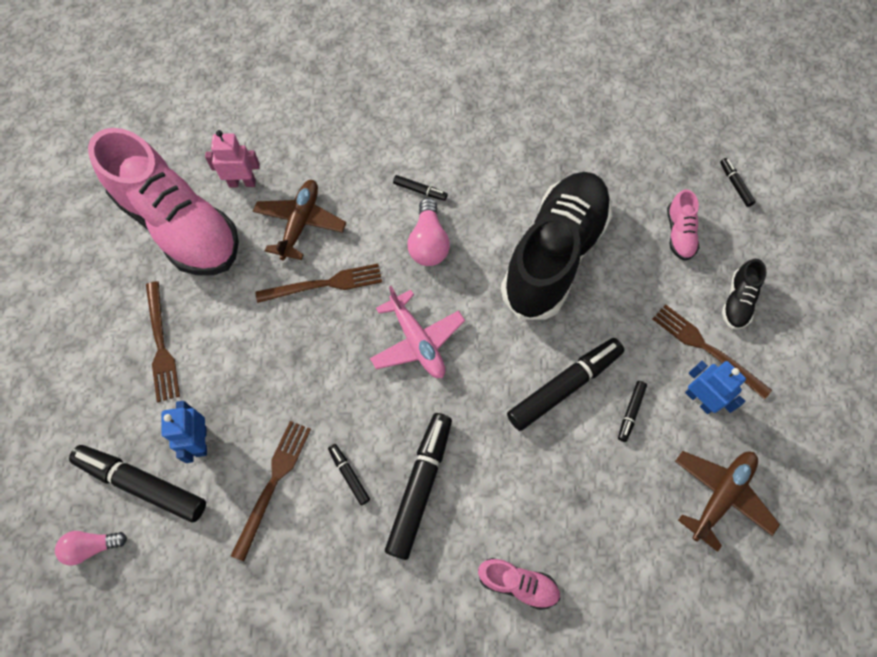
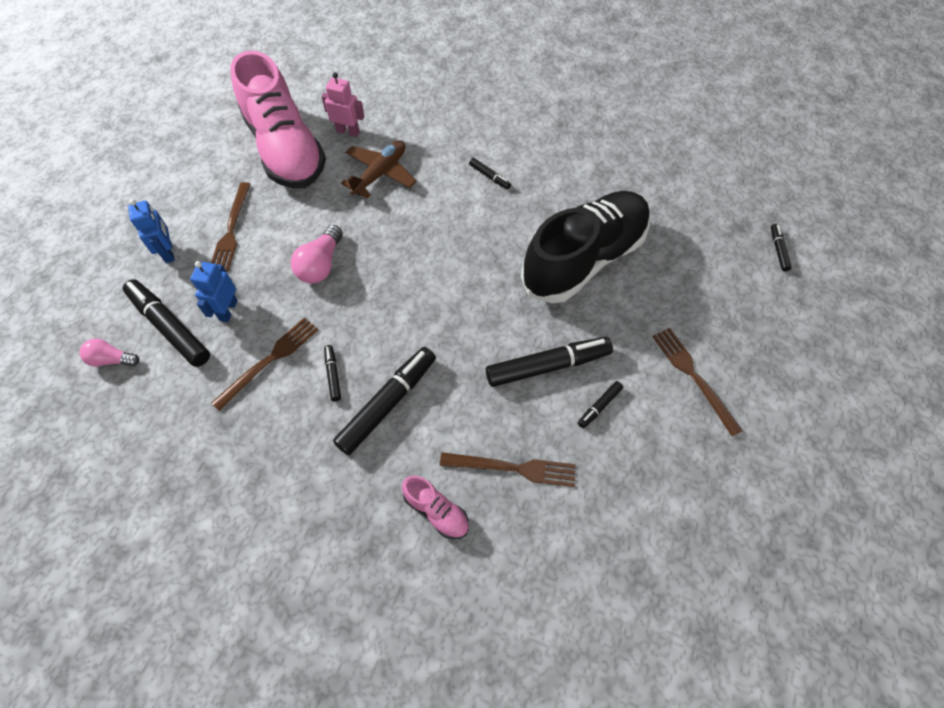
camera: 20 degrees right, 5 degrees down
brown fork [255,264,382,303] -> brown fork moved to [440,452,576,487]
pink plane [370,286,465,378] -> none
pink light bulb [408,198,450,266] -> pink light bulb moved to [291,225,343,284]
pink shoe [667,189,699,261] -> none
brown plane [675,451,780,552] -> none
blue robot [685,361,746,414] -> blue robot moved to [128,199,175,263]
black shoe [722,259,767,330] -> none

